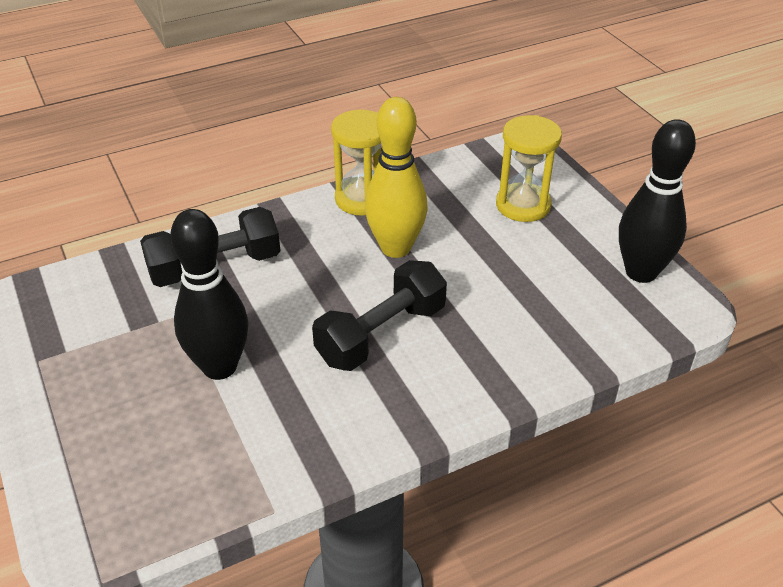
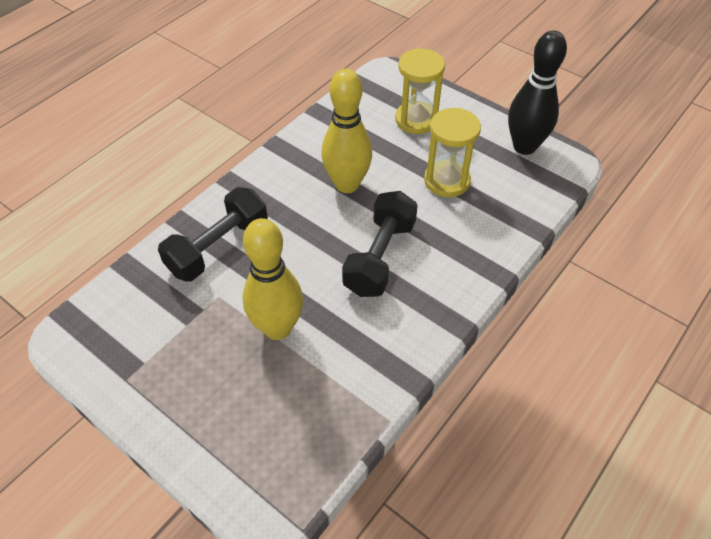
camera: 25 degrees left, 10 degrees up
black bowling pin [170,209,248,380] -> yellow bowling pin [242,218,303,340]
yellow hourglass [331,110,381,216] -> yellow hourglass moved to [424,108,481,197]

